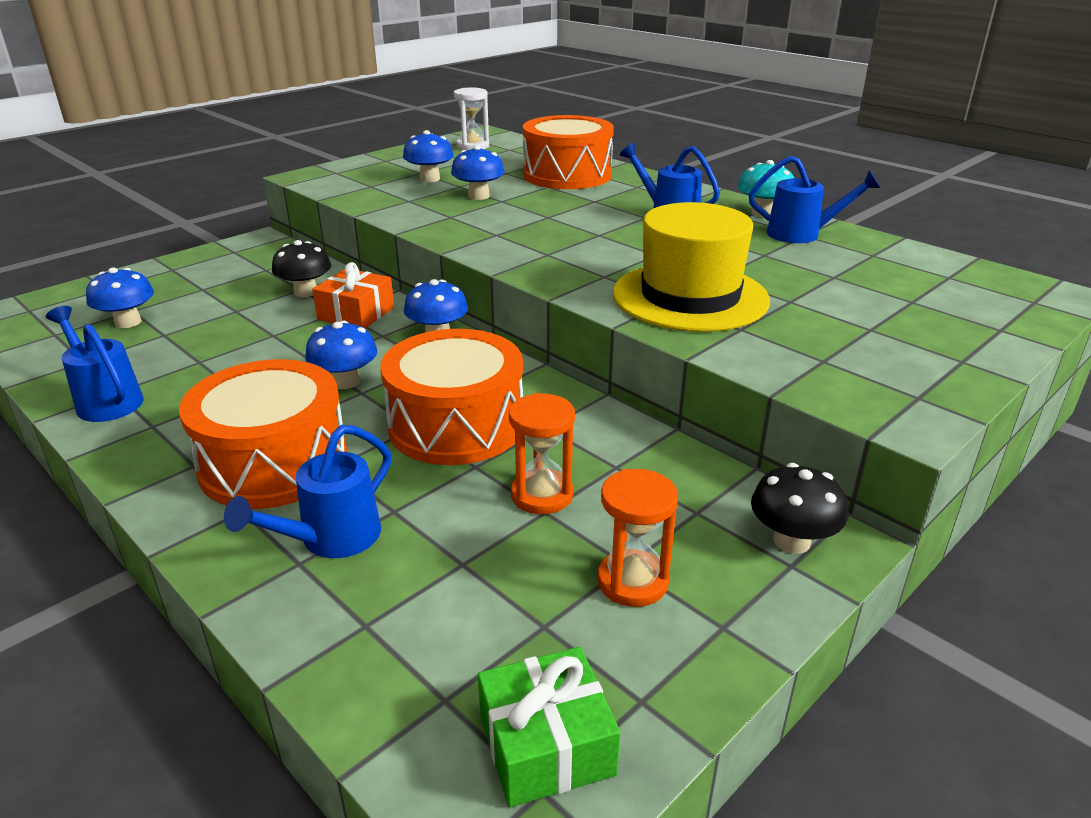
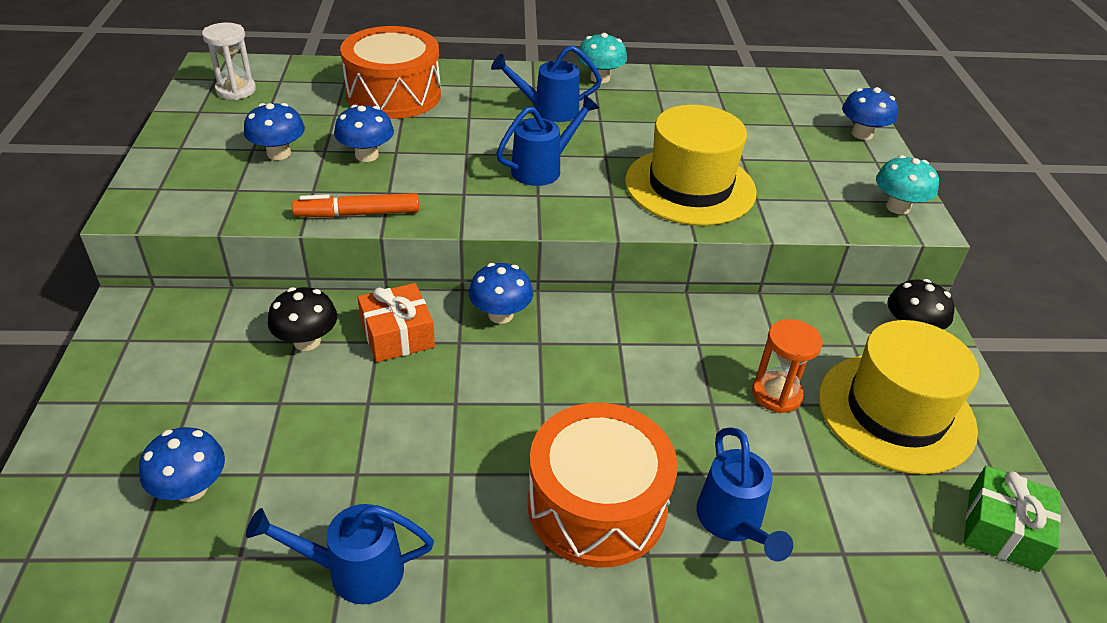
camera: 50 degrees left, 10 degrees up
blue mushroom [305,320,378,389] -> blue mushroom moved to [842,87,898,140]
orange drum [380,329,523,465] -> none
orange hourglass [597,469,678,607] -> yellow hat [819,320,979,474]
blue watering can [749,156,880,243] -> blue watering can moved to [496,95,599,186]
none -> orange marker [292,193,419,217]
none -> turquoise mushroom [876,155,939,215]

